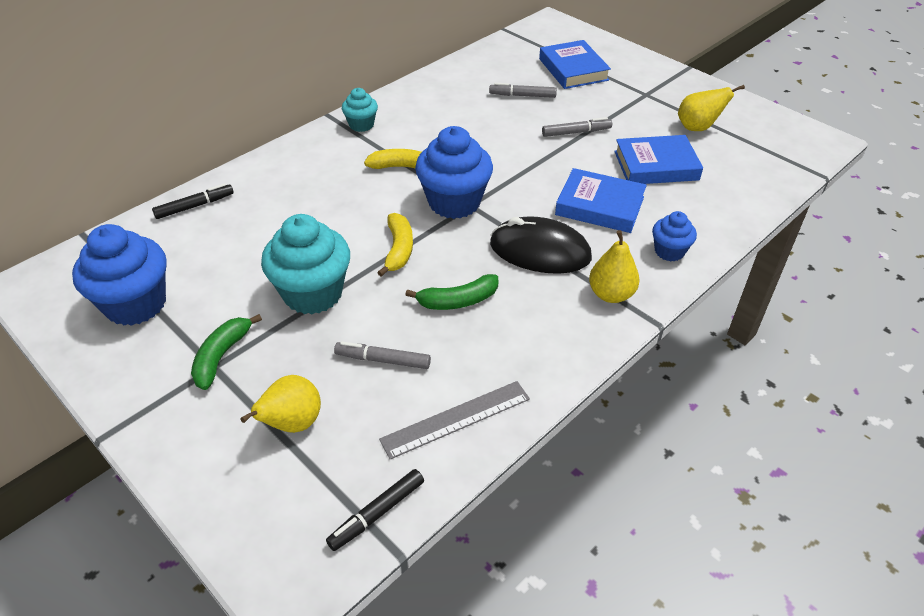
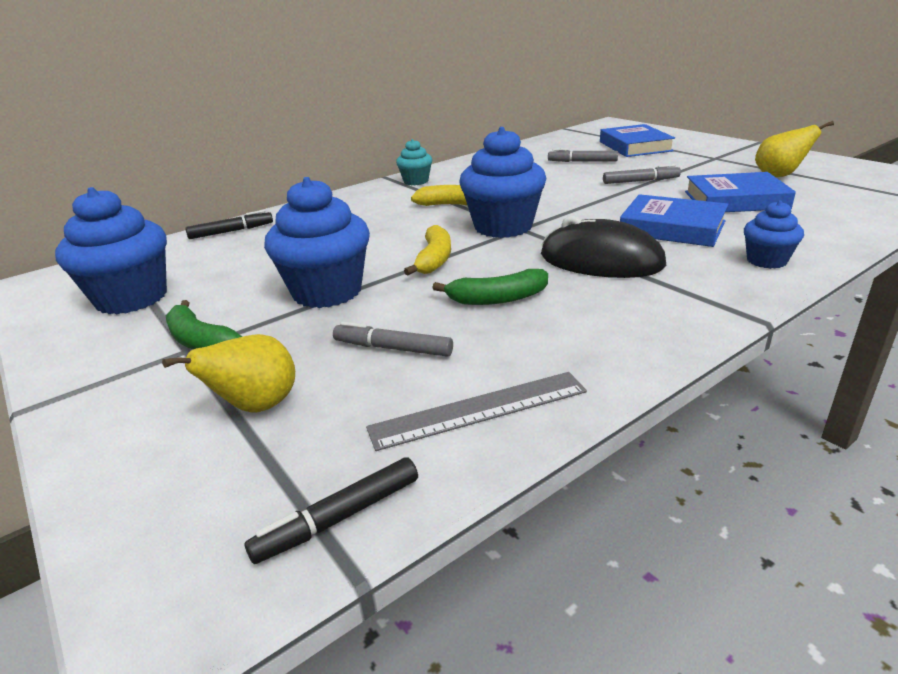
camera: 10 degrees right, 15 degrees down
green banana [191,314,262,390] -> green banana turned 75 degrees counterclockwise [166,300,242,349]
turquoise cupcake [261,214,350,315] -> blue cupcake [264,177,370,308]
yellow pear [589,230,640,303] -> none

